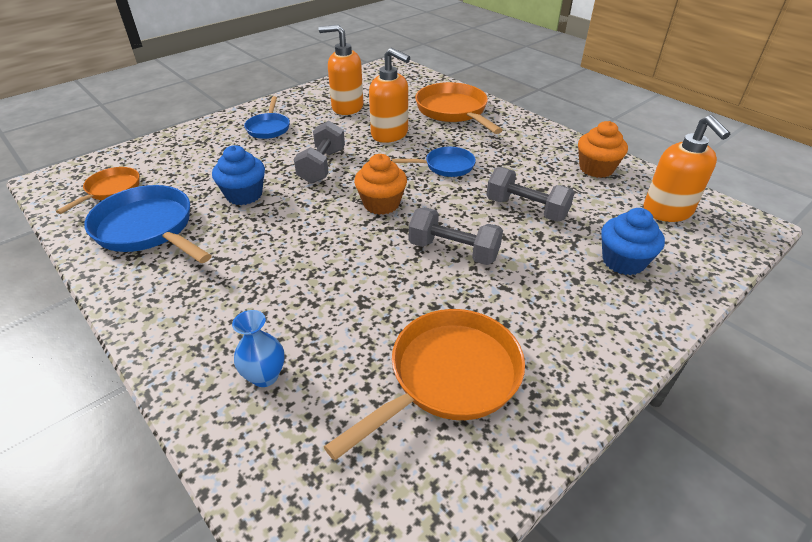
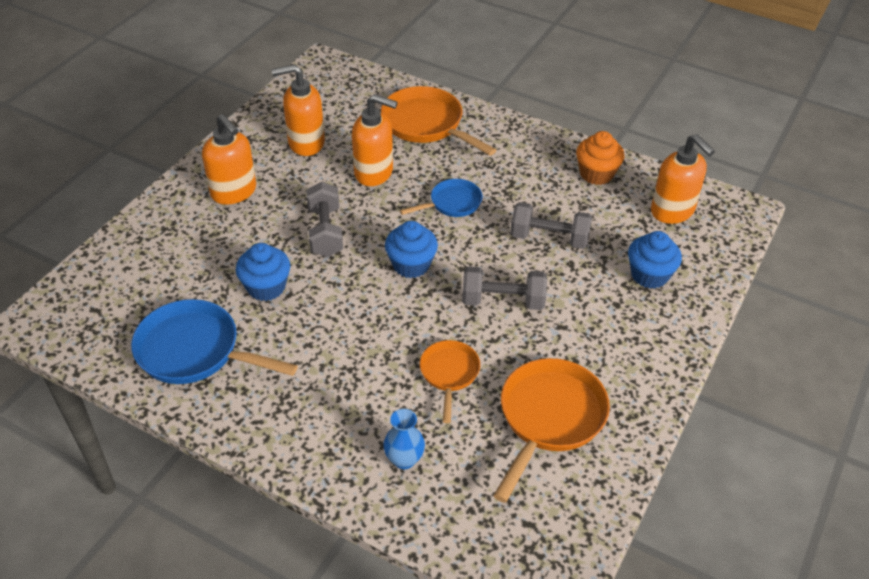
camera: 20 degrees left, 5 degrees up
orange pan [56,167,140,214] -> orange pan moved to [420,340,480,423]
blue pan [244,96,290,139] -> orange soap dispenser [202,114,256,204]
orange cupcake [354,154,407,215] -> blue cupcake [385,221,438,278]

